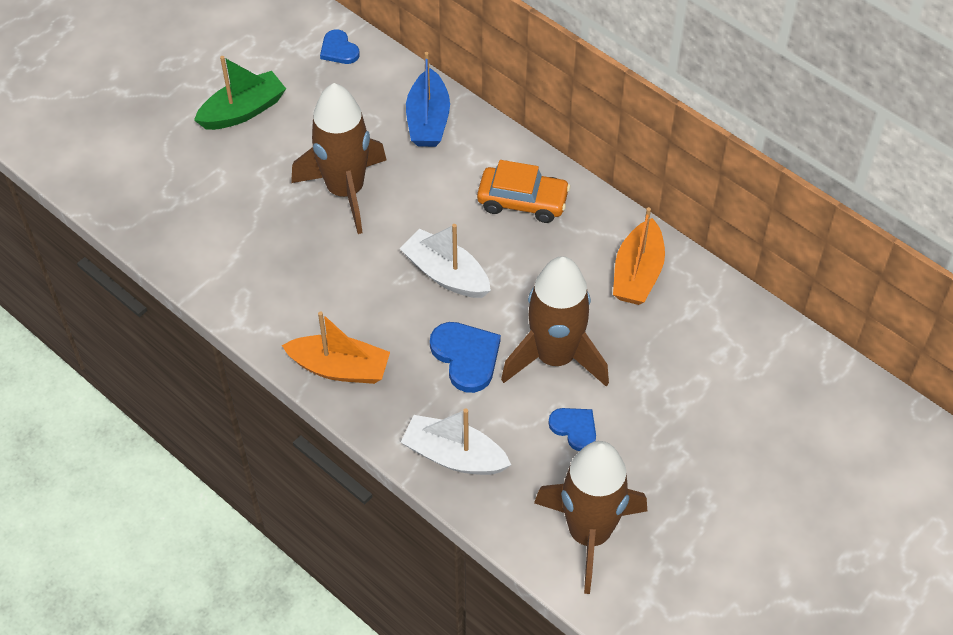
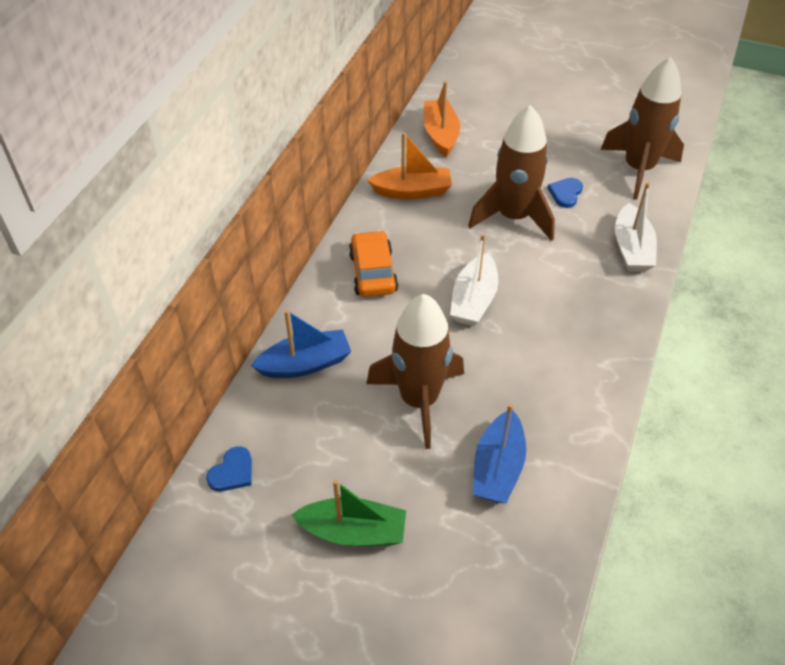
camera: 110 degrees left, 5 degrees down
green boat [194,56,286,130] -> green boat turned 150 degrees clockwise [291,480,406,546]
orange boat [282,311,390,384] -> orange boat moved to [423,81,460,157]
blue heart [430,322,501,393] -> none
none -> blue boat [473,403,526,503]

